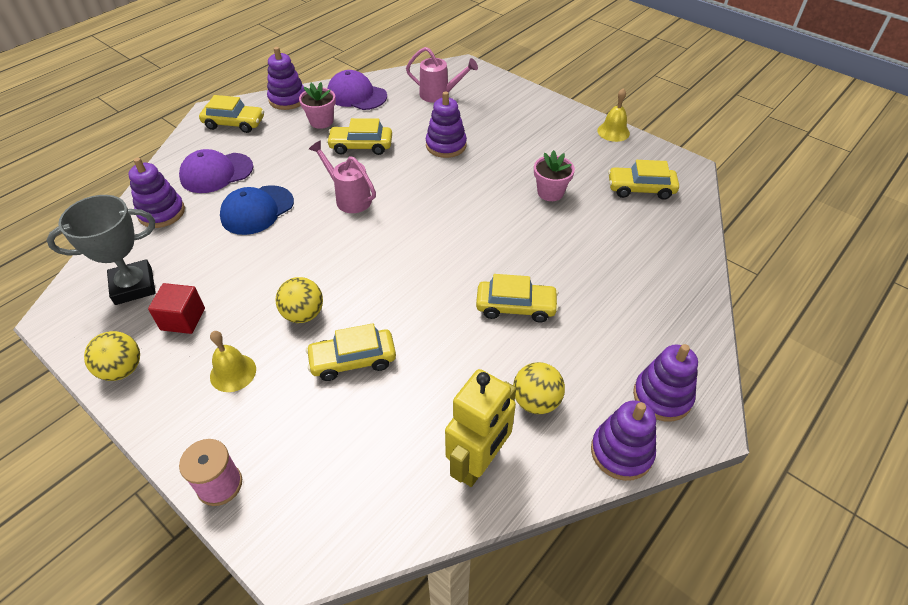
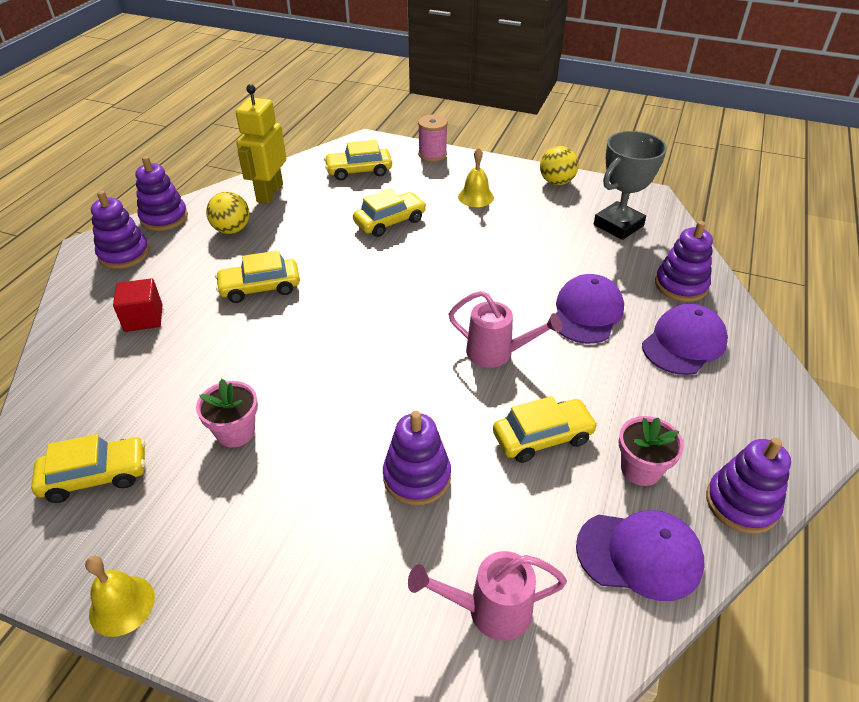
camera: 160 degrees right, 5 degrees down
red cube [148,283,205,334] -> red cube moved to [113,278,163,332]
yellow car [199,95,264,133] -> yellow car moved to [324,140,392,180]
blue cap [220,185,294,235] -> purple cap [556,274,624,344]
yellow ball [275,277,323,323] -> none

